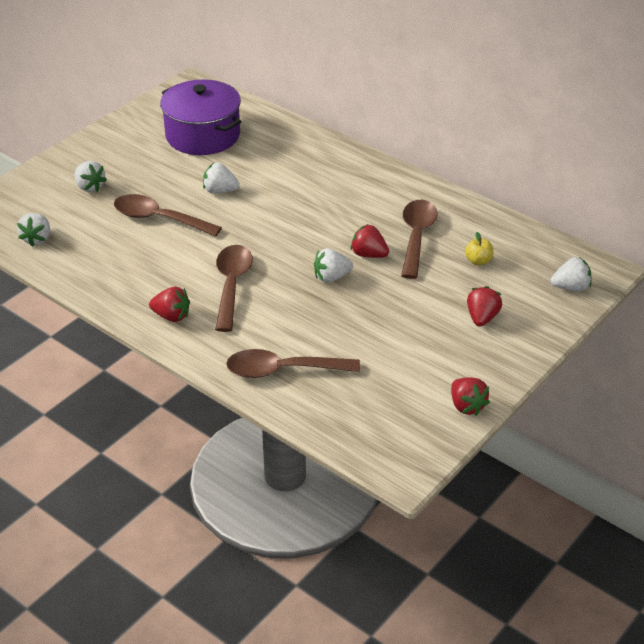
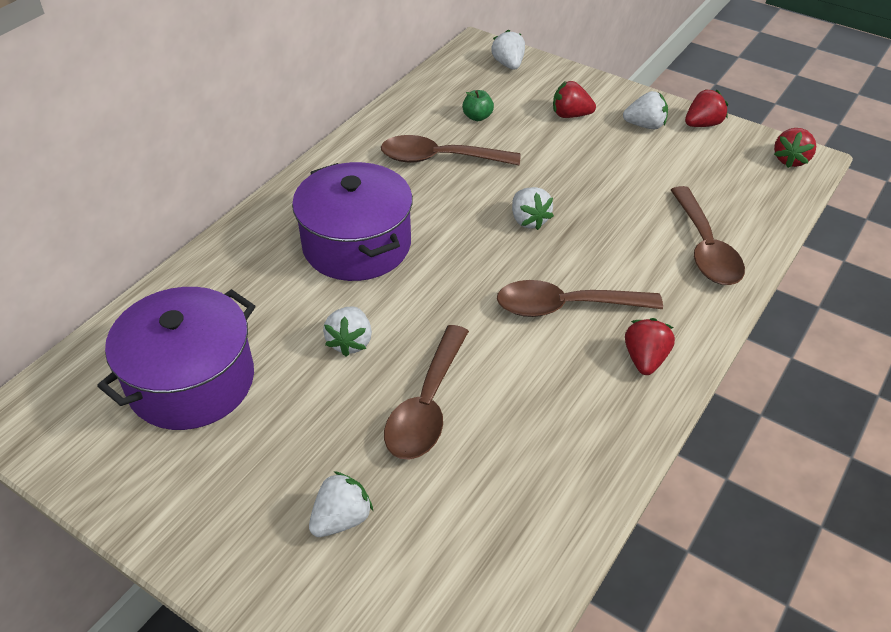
camera: 95 degrees left, 5 degrees up
white strawberry [17,213,50,247] -> white strawberry moved to [623,91,668,129]
red strawberry [351,224,389,258] -> red strawberry moved to [774,128,816,168]
yellow apple [465,232,493,266] -> green apple [462,90,494,121]
none -> purple pot [292,162,413,281]

